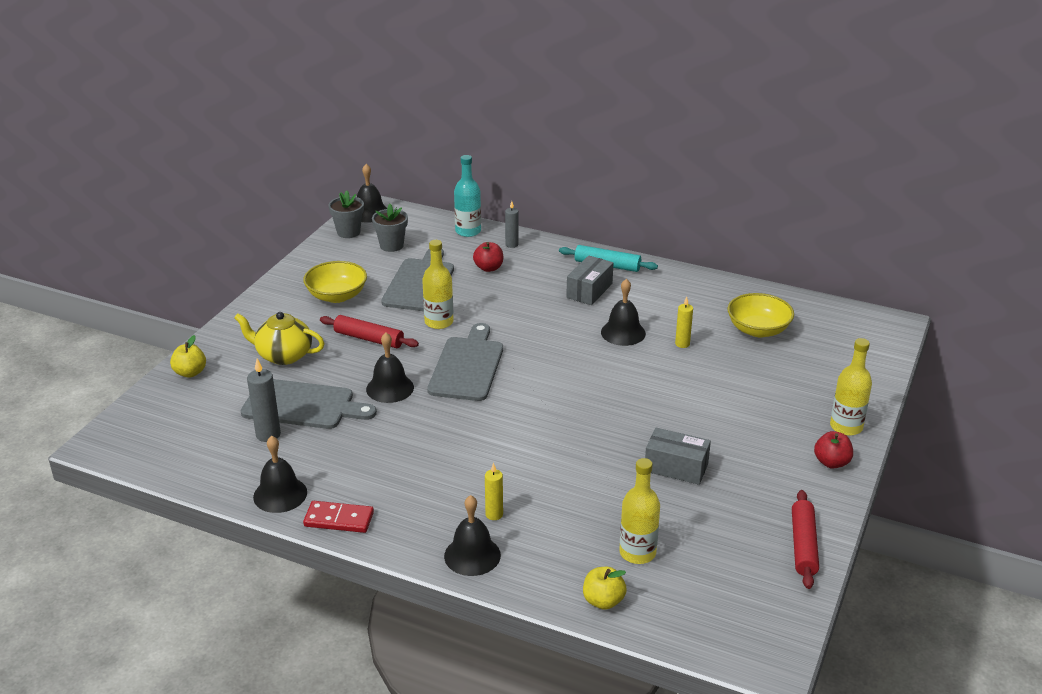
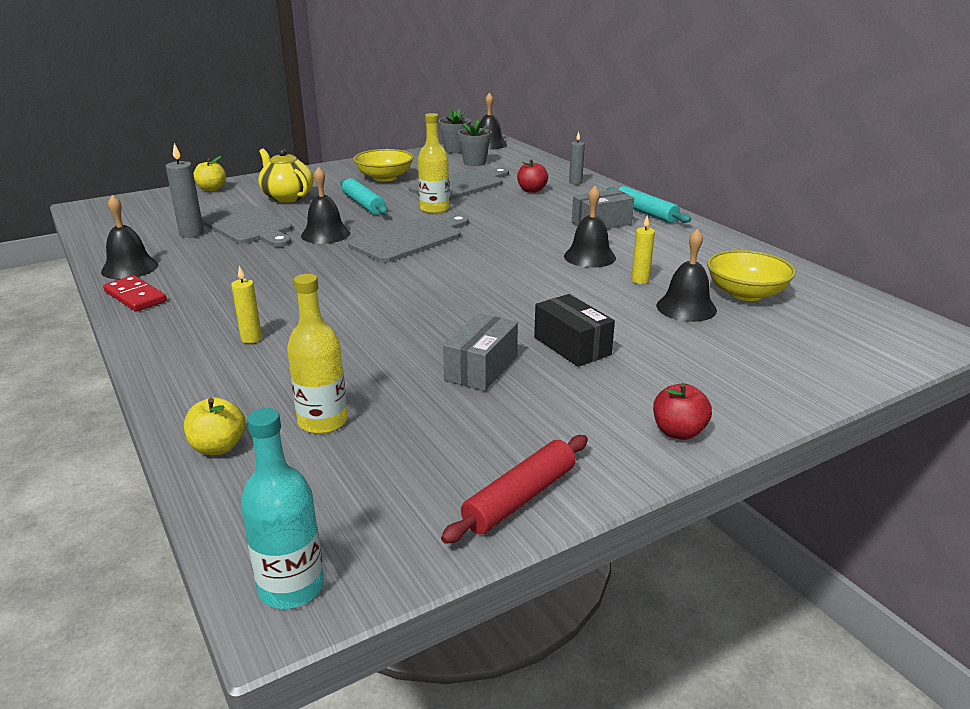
camera: 35 degrees right, 5 degrees down
red rolling pin [320,315,419,348] -> turquoise rolling pin [340,178,388,215]
black bell [444,495,501,576] -> black bell moved to [656,228,717,322]
turquoise bottle [454,155,481,237] -> turquoise bottle moved to [241,408,324,609]
grey box [645,428,711,485] -> grey box turned 60 degrees clockwise [443,313,518,391]
yellow bottle [830,338,872,436] -> none
none -> black box [534,294,615,367]

